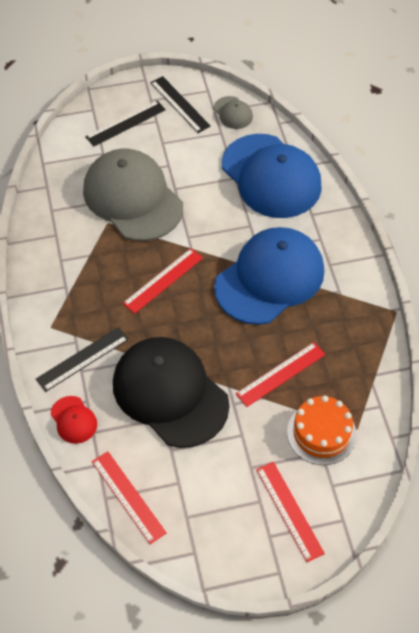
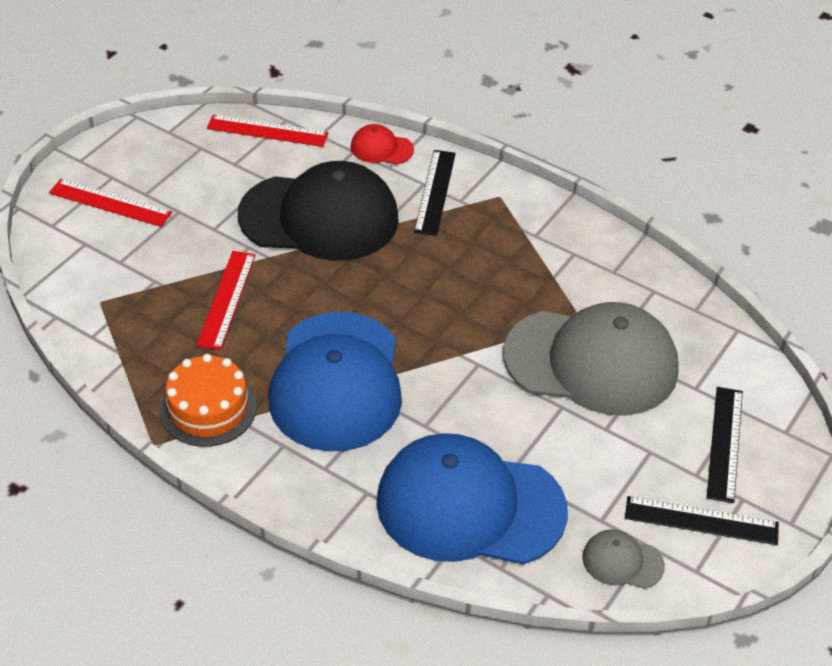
camera: 135 degrees right, 10 degrees down
red ruler [123,248,203,314] -> none
orange cake [287,395,357,465] -> orange cake moved to [160,354,257,447]

